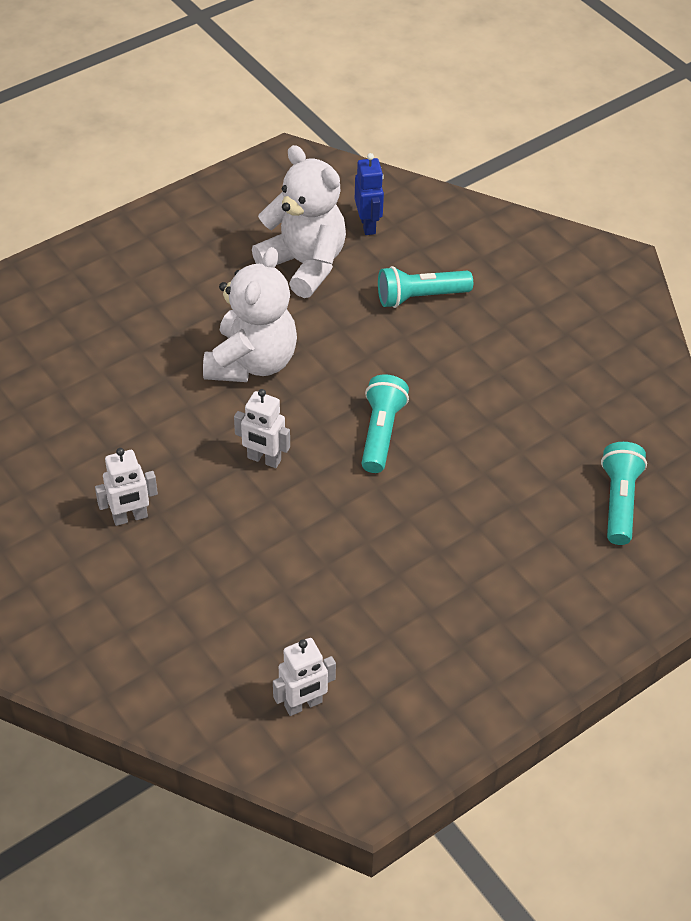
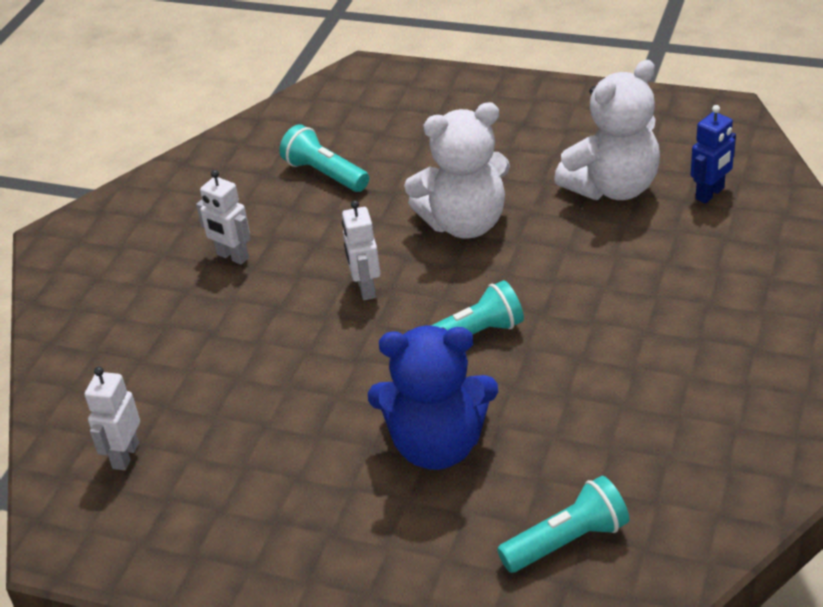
camera: 60 degrees right, 10 degrees down
white teddy bear [252,145,346,298] -> white teddy bear turned 45 degrees clockwise [554,60,660,200]
white robot [273,638,336,716] -> white robot turned 75 degrees clockwise [84,367,140,470]
turquoise flashlight [378,266,473,308] -> turquoise flashlight moved to [279,124,369,192]
none -> blue teddy bear [368,325,498,470]

